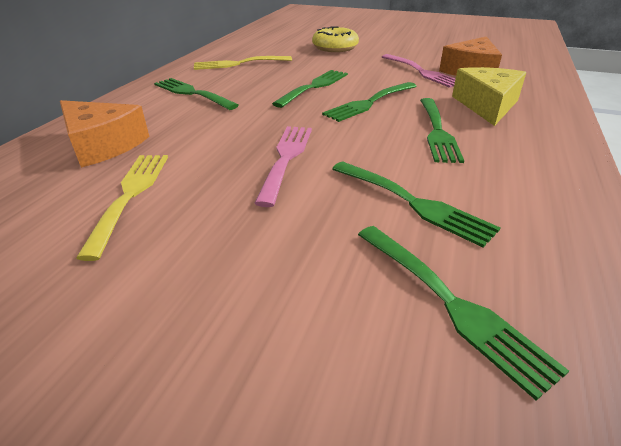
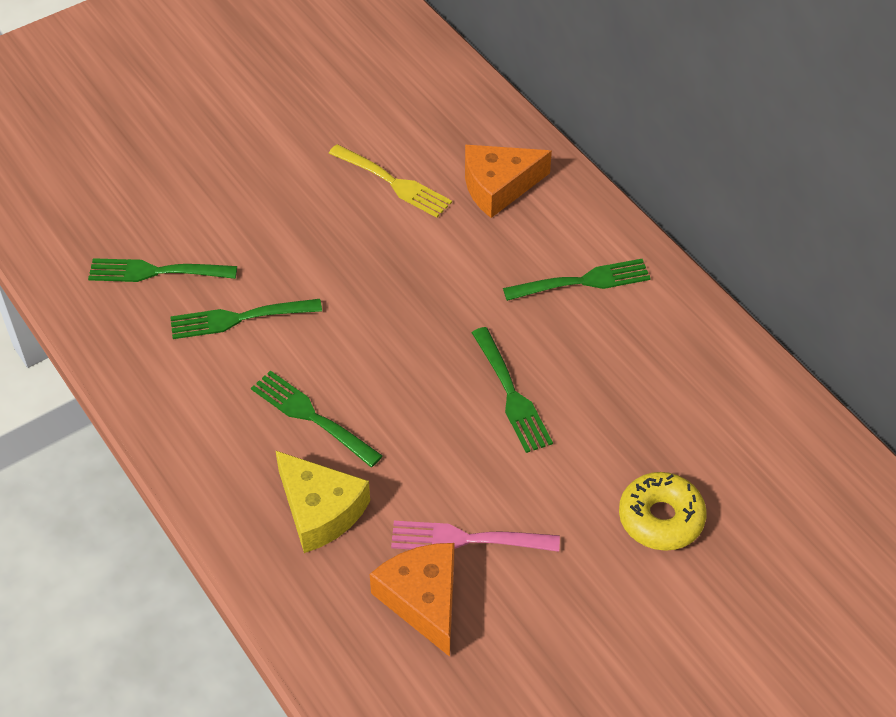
camera: 125 degrees right, 15 degrees up
yellow fork [194,56,292,70] -> none
pink fork [254,126,312,207] -> none
green fork [322,82,417,122] -> none

